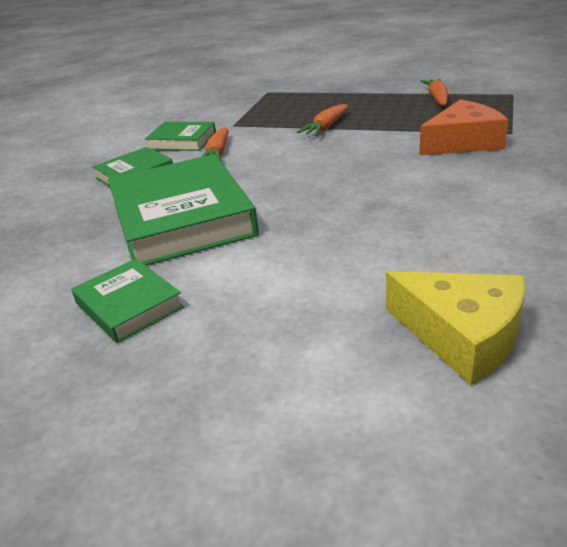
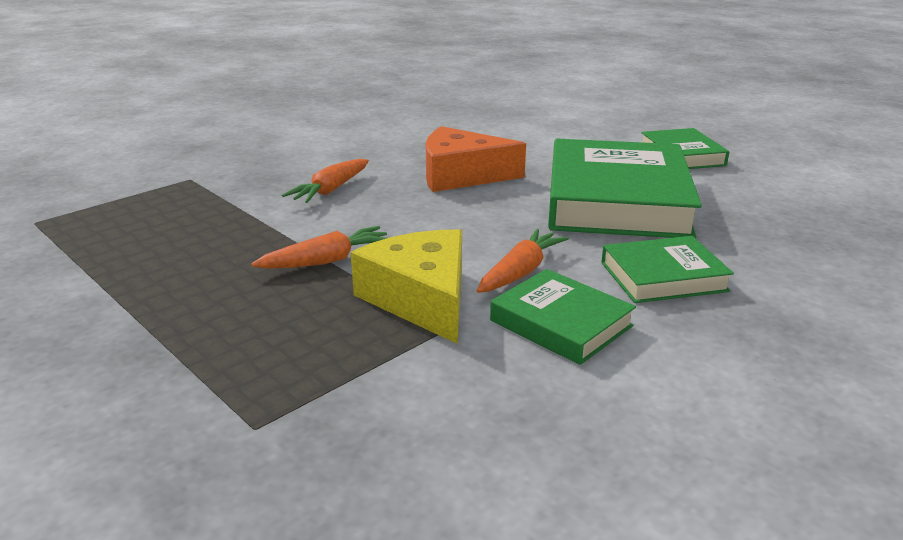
camera: 155 degrees left, 5 degrees down
yellow cheese [386,271,525,386] -> yellow cheese moved to [351,229,462,344]
orange cheese [419,100,508,155] -> orange cheese moved to [426,126,526,192]
orange carrot [421,79,448,106] -> orange carrot moved to [282,159,369,203]

